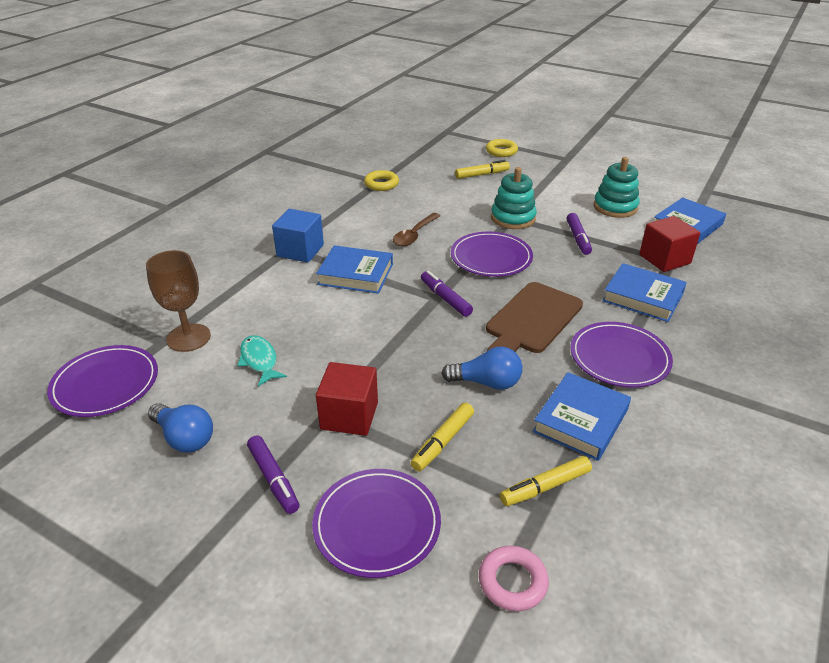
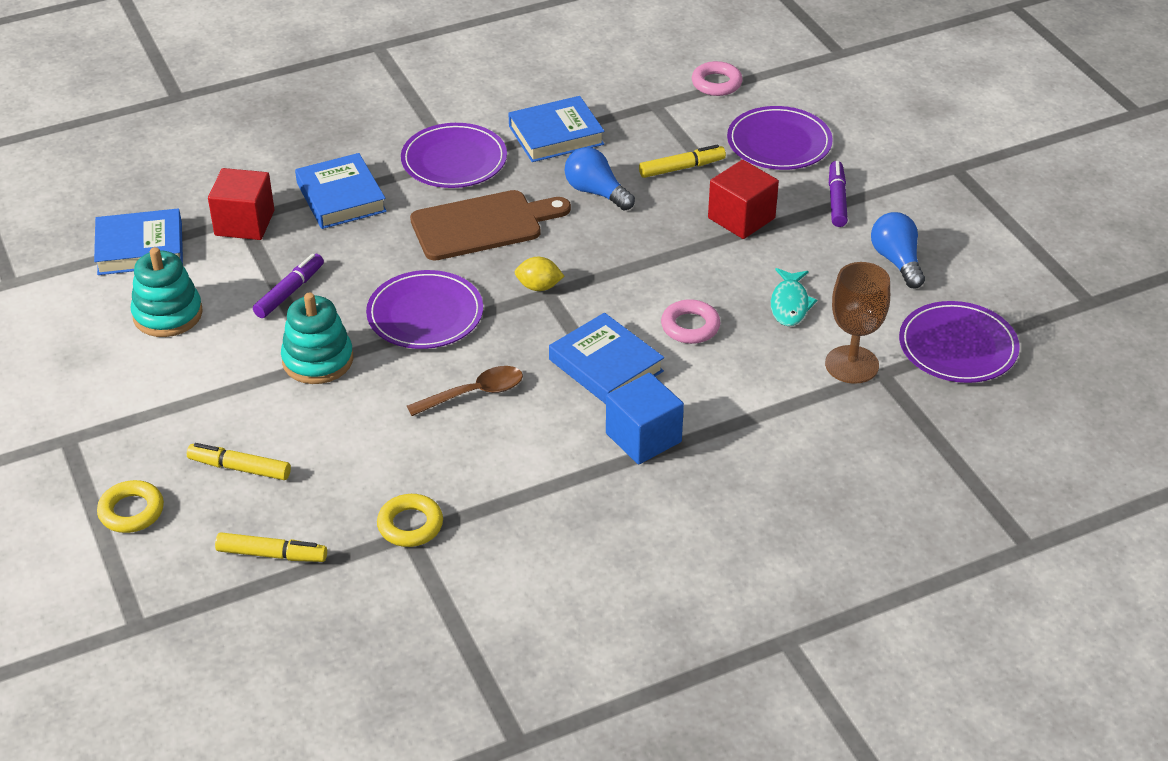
camera: 145 degrees left, 5 degrees up
purple marker [421,271,473,317] -> yellow lemon [515,257,564,291]
yellow marker [500,456,592,506] -> yellow marker moved to [215,532,327,562]
none -> pink ring [661,299,720,344]

